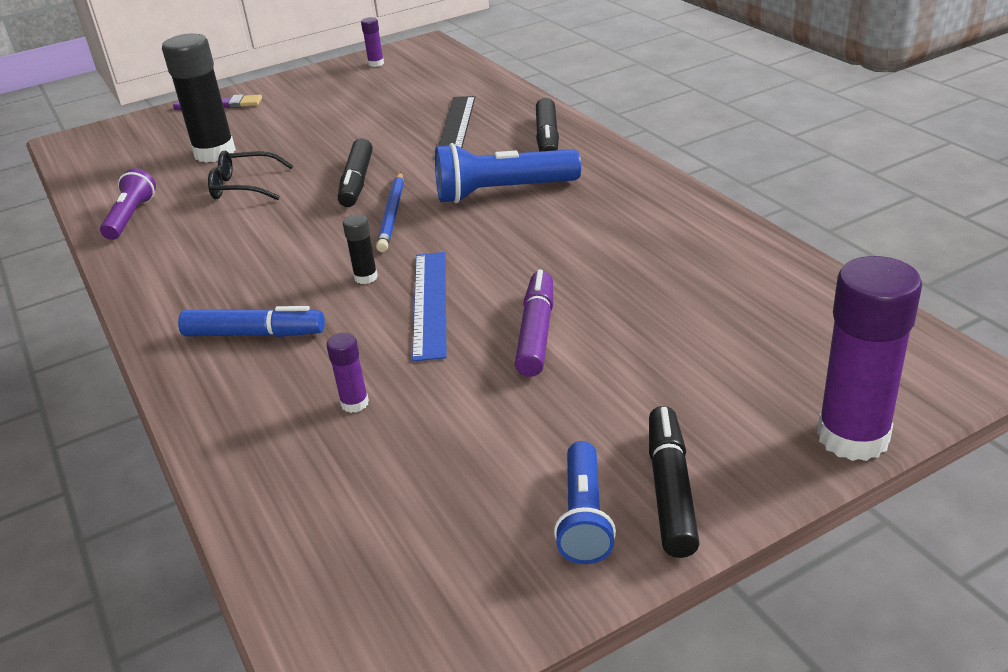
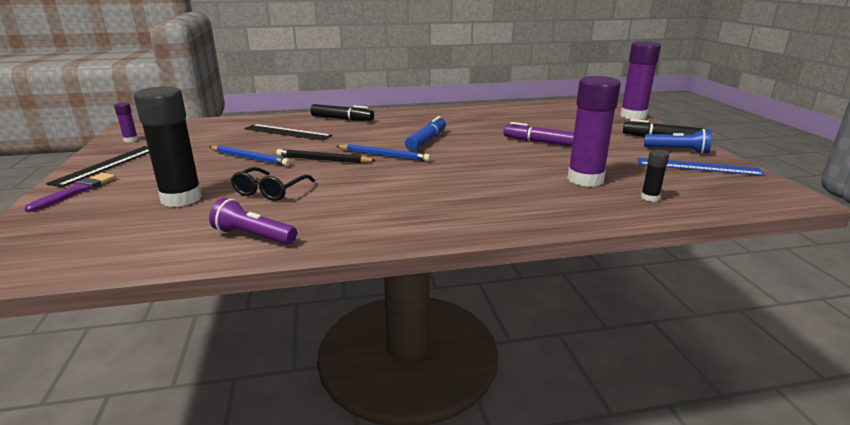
camera: 75 degrees left, 10 degrees down
blue marker [178,306,325,337] -> blue marker moved to [405,116,446,151]
purple glue stick [326,333,369,413] -> purple glue stick [567,76,621,187], size x2.22
black marker [338,138,373,207] -> black pencil [276,149,377,163]
black glue stick [343,215,378,284] -> black glue stick moved to [641,150,669,202]
blue ruler [412,252,446,361] -> blue ruler moved to [637,158,765,176]
blue flashlight [435,143,581,204] -> none
none -> black ruler [46,146,149,187]
none -> blue pencil [210,145,291,166]

